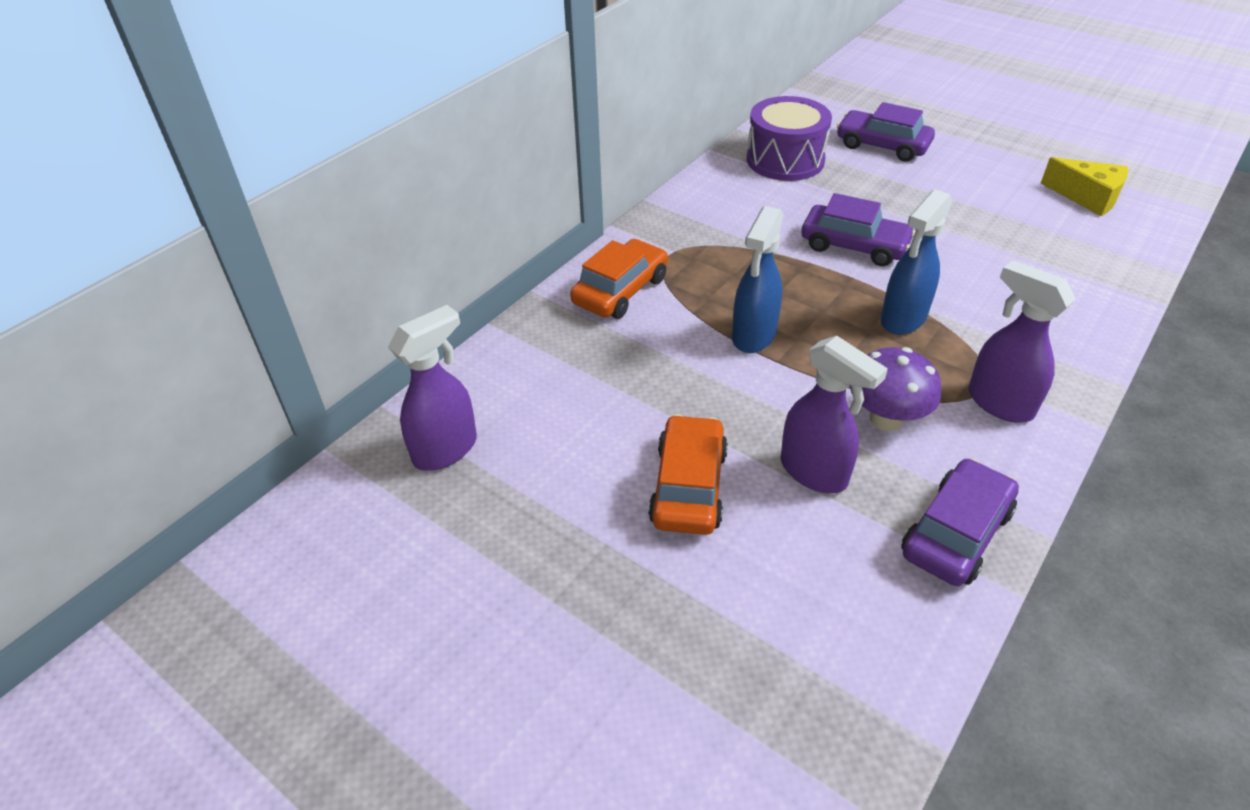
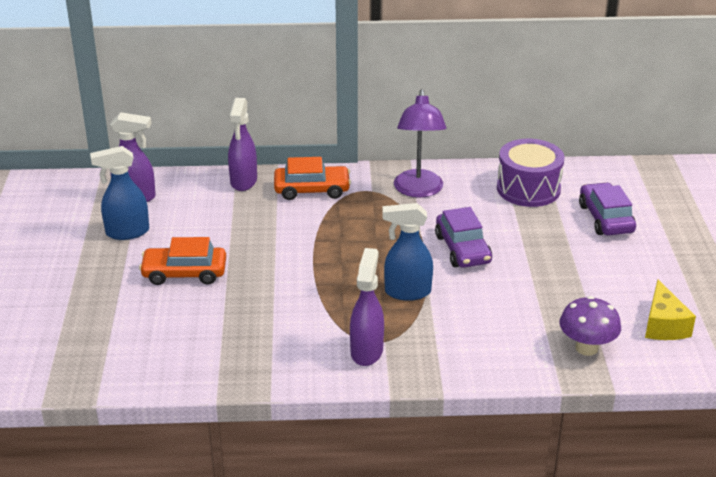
camera: 50 degrees right, 10 degrees down
orange car [648,414,728,535] -> orange car turned 150 degrees counterclockwise [139,237,226,285]
blue spray bottle [732,206,784,353] -> blue spray bottle moved to [90,146,149,240]
purple spray bottle [781,336,888,493] -> purple spray bottle moved to [228,98,257,191]
purple mushroom [850,347,941,431] -> purple mushroom moved to [559,296,621,356]
purple car [901,458,1019,586] -> none
none -> purple lamp [394,89,447,198]

